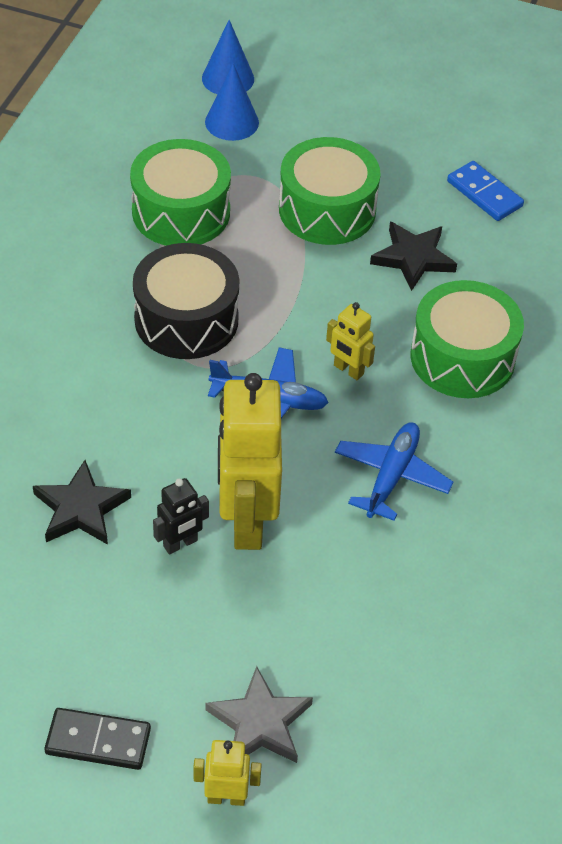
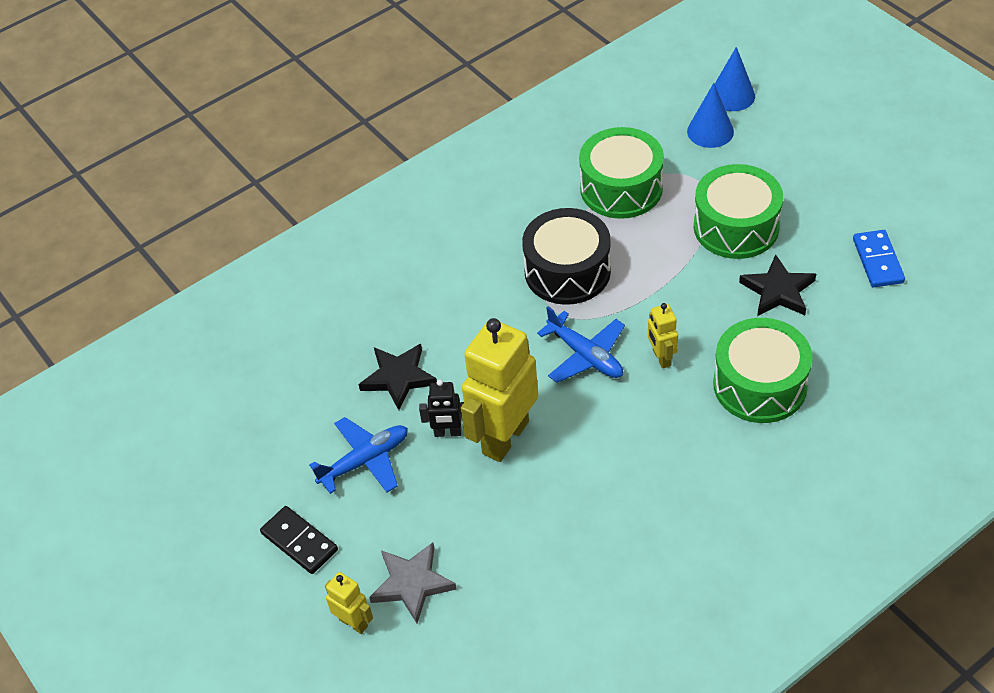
camera: 40 degrees right, 0 degrees up
blue plane [335,422,453,521] -> blue plane moved to [309,417,408,494]

